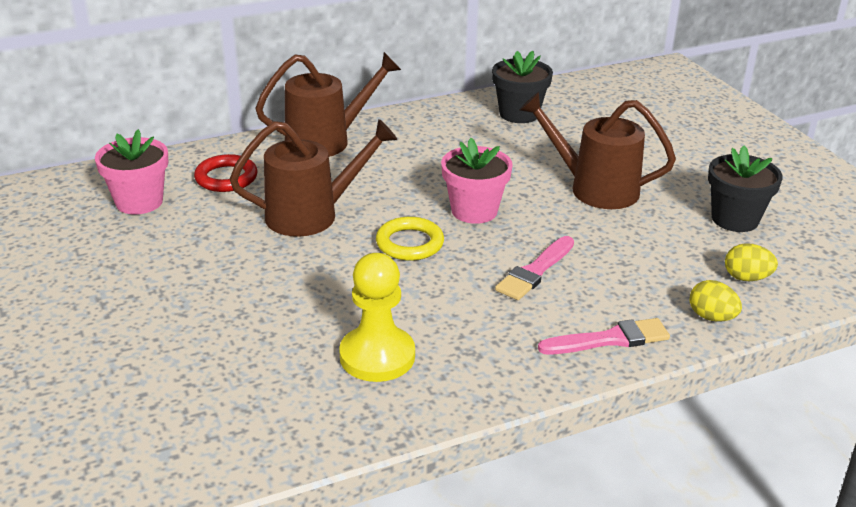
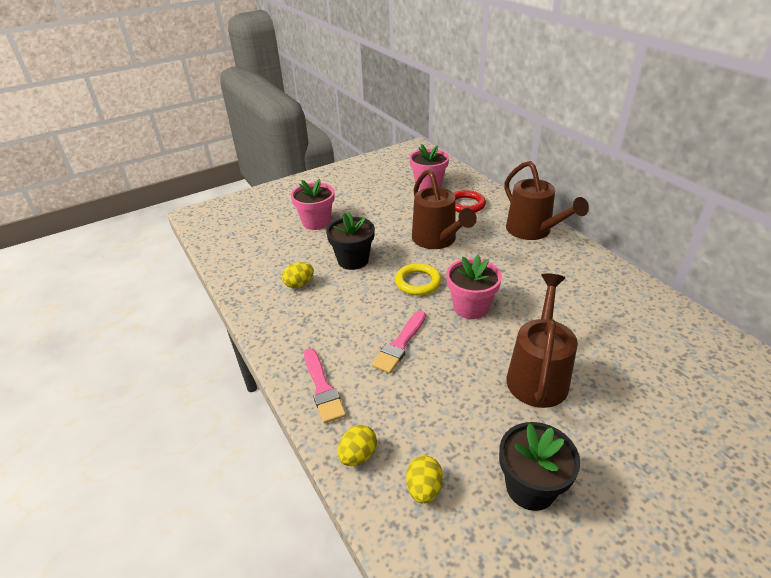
camera: 85 degrees right, 5 degrees up
yellow pawn [339,253,415,382] -> yellow egg [282,262,314,288]
black flower pot [492,51,553,123] -> black flower pot moved to [326,213,375,270]
pink brush [495,236,574,300] -> pink brush turned 90 degrees counterclockwise [372,311,426,374]
none -> pink flower pot [291,179,335,230]

